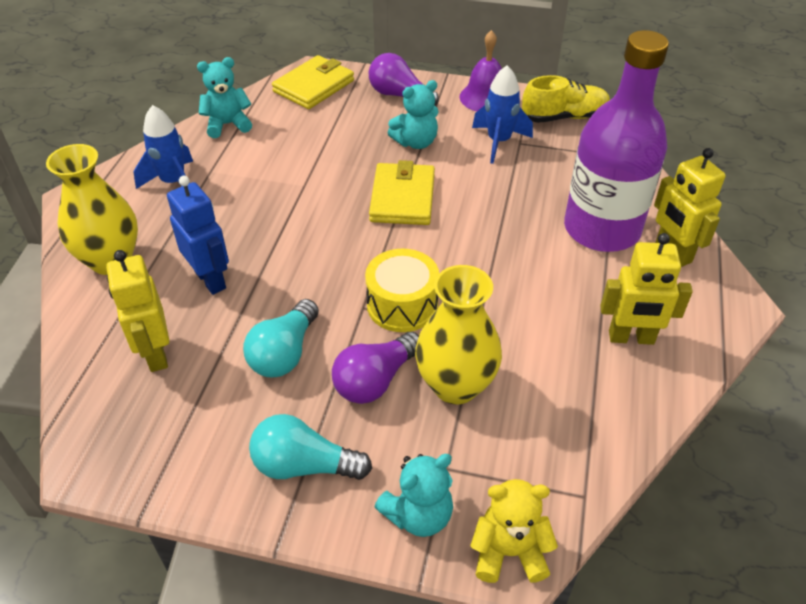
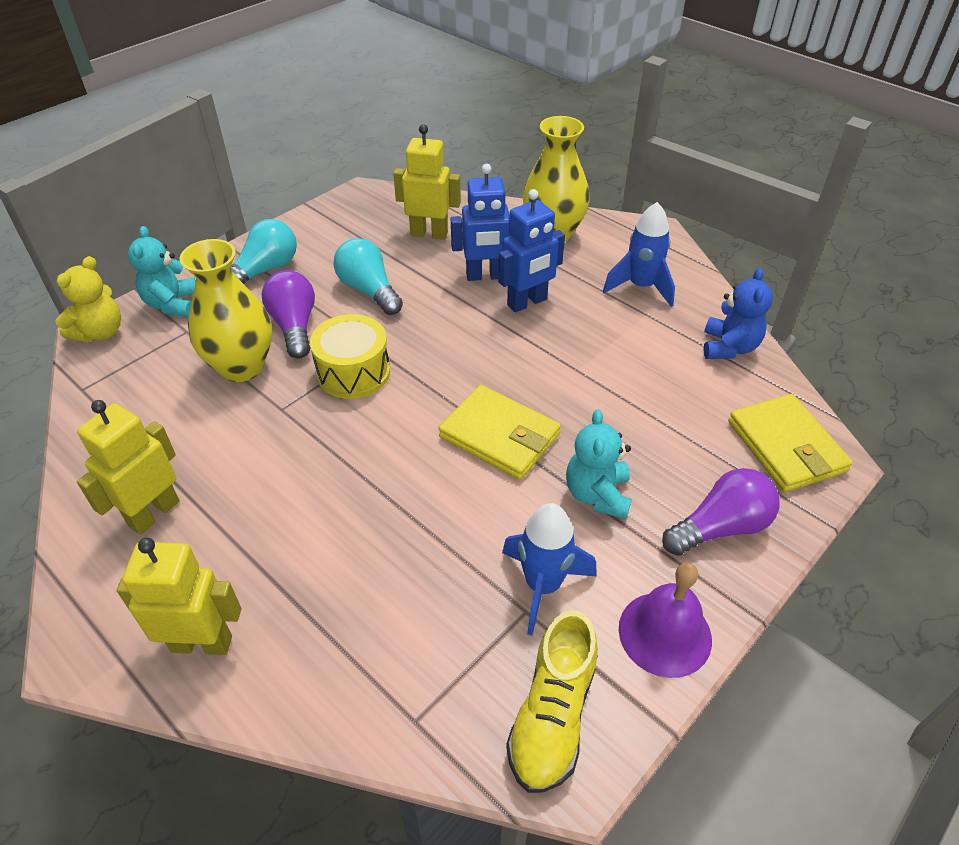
camera: 120 degrees right, 0 degrees up
turquoise teddy bear [197,57,252,138] -> blue teddy bear [703,268,773,359]
purple bottle [564,30,669,252] -> none
none -> blue robot [498,189,565,313]

